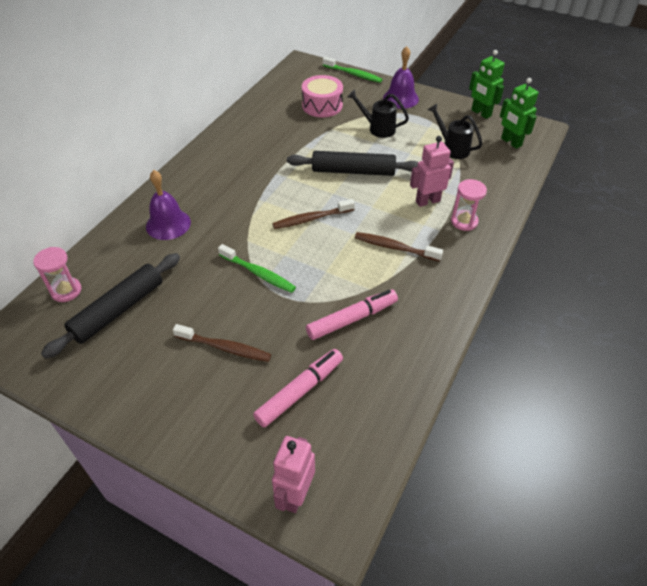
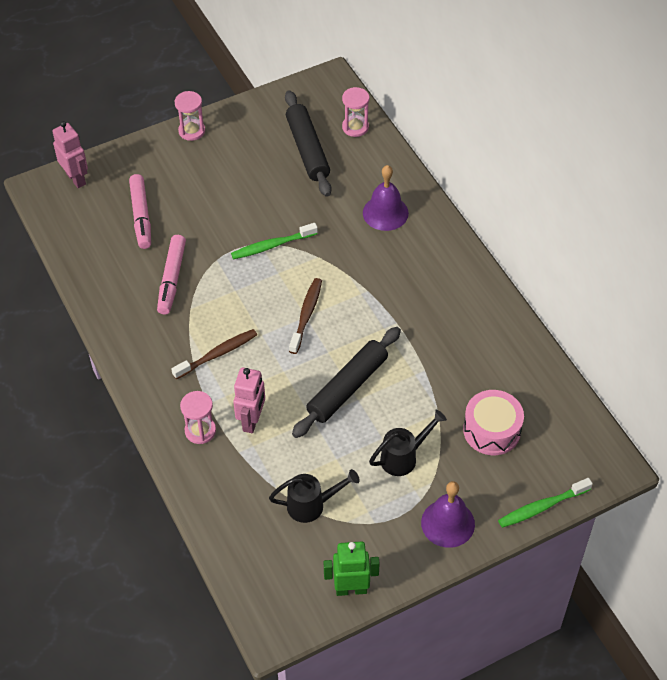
camera: 125 degrees right, 5 degrees up
brown toothbrush [173,324,271,362] -> none
green robot [500,78,538,149] -> none
none -> pink hourglass [175,91,205,141]

